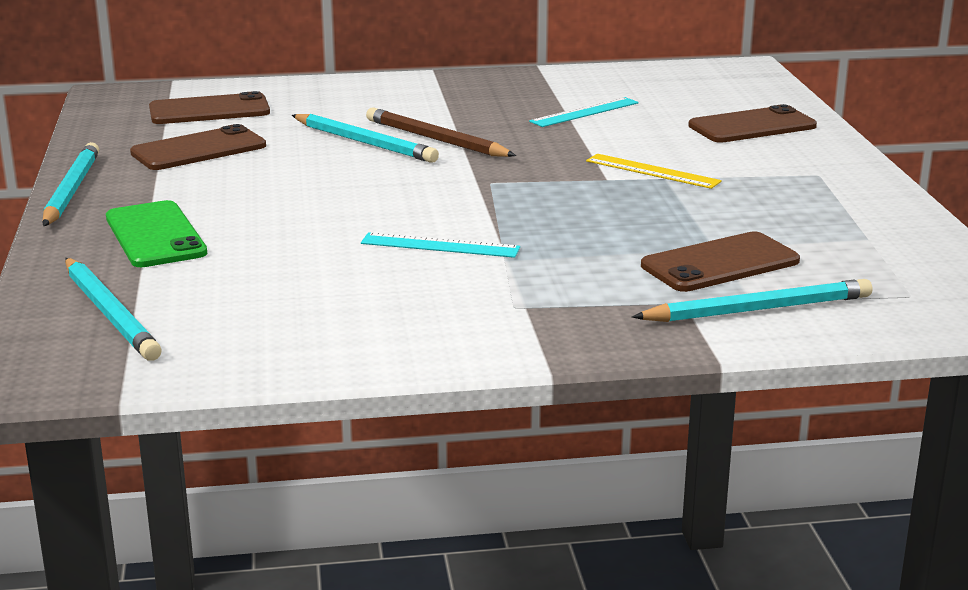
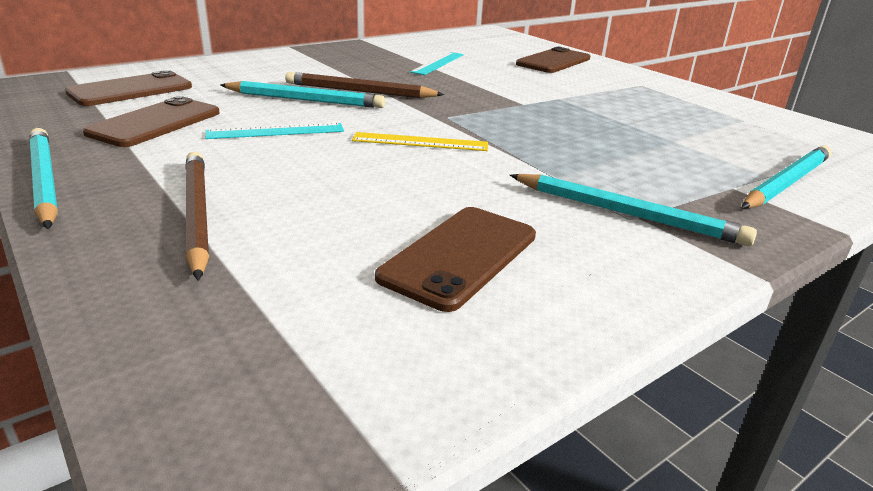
camera: 30 degrees left, 5 degrees up
turquoise pencil [65,258,162,361] -> turquoise pencil moved to [510,174,757,246]
green phone [106,200,207,267] -> brown pencil [186,152,209,281]
turquoise ruler [361,232,520,258] -> turquoise ruler moved to [205,123,344,139]
yellow ruler [586,154,722,189] -> yellow ruler moved to [352,132,488,151]
brown phone [641,231,800,292] -> brown phone moved to [375,207,536,312]

